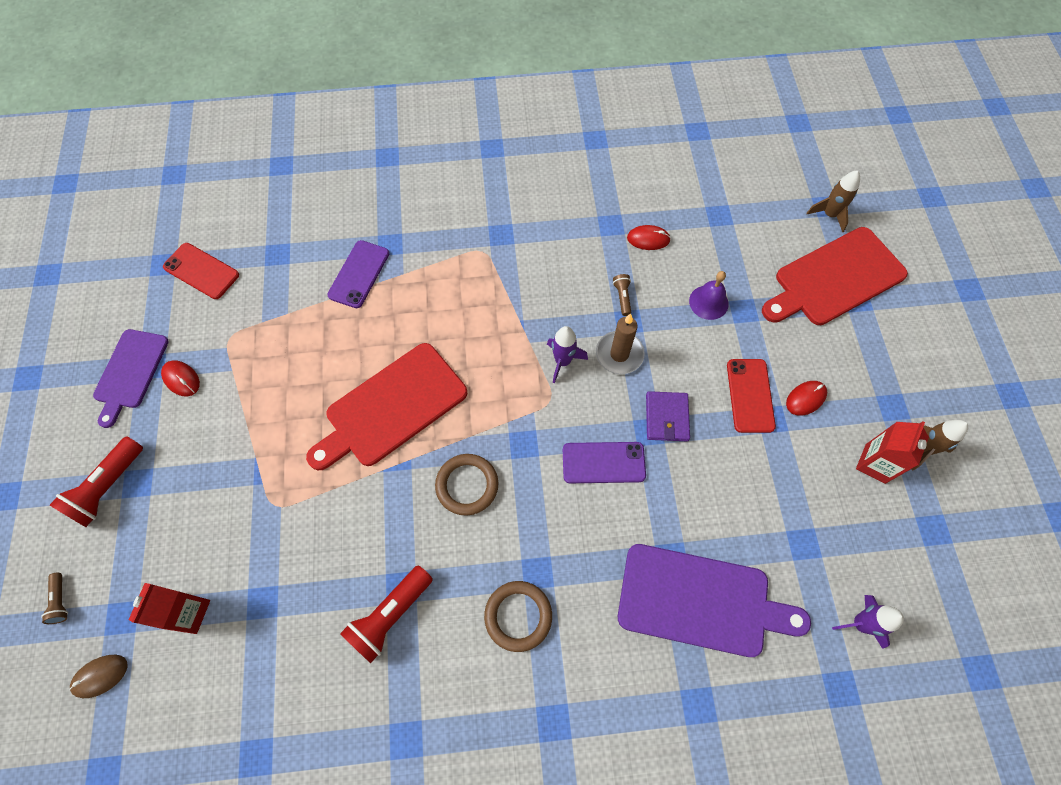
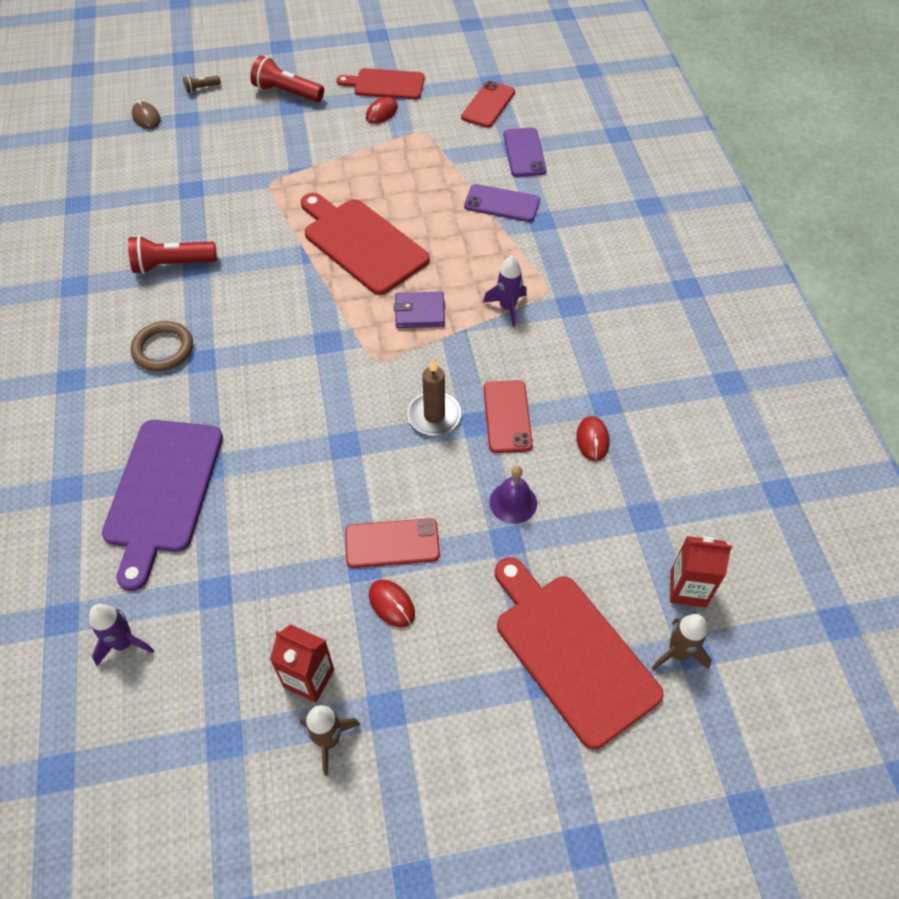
camera: 85 degrees right, 10 degrees down
purple cutting board [93,329,169,428] -> red cutting board [336,68,424,100]
red carton [129,583,210,634] -> red carton moved to [670,536,732,608]
red flashlight [340,565,433,663] -> red flashlight turned 45 degrees counterclockwise [128,235,217,274]
brown ring [435,454,498,516] -> none
purple rocket [547,326,588,383] -> purple rocket moved to [483,255,527,327]
purple phone [563,442,646,483] -> purple phone moved to [504,128,546,177]
brown flashlight [613,274,631,316] -> red phone [484,380,533,453]
purple wallet [646,391,690,441] -> purple wallet moved to [394,292,445,328]

